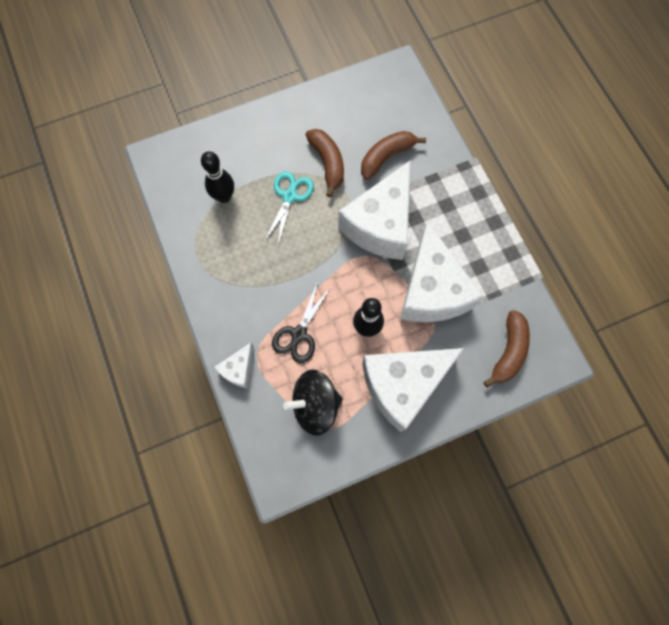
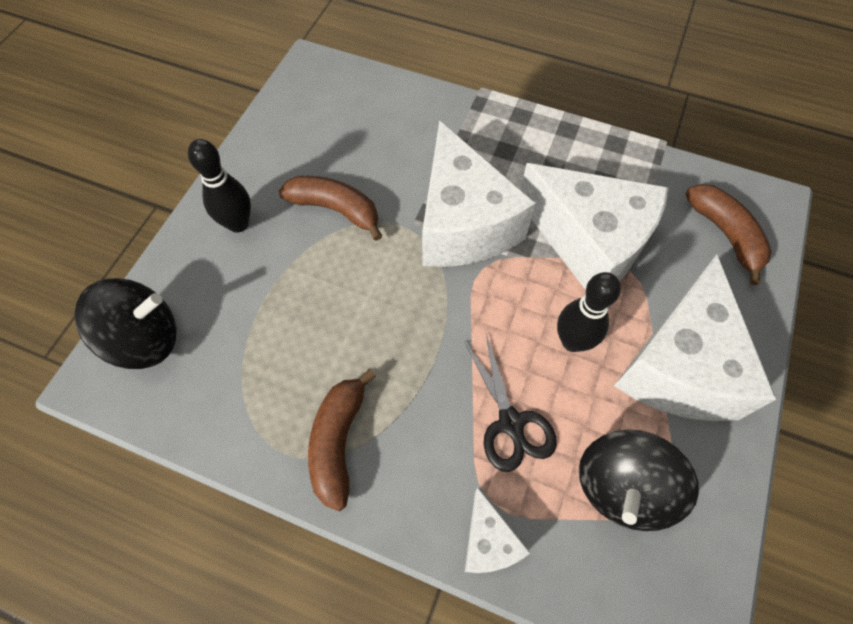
camera: 45 degrees left, 10 degrees down
black bowling pin [201,151,234,203] -> black bowling pin moved to [188,139,251,233]
turquoise scissors [264,171,314,245] -> none
brown banana [361,131,426,180] -> brown banana moved to [308,369,376,511]
none -> black spinning top [74,278,176,369]

